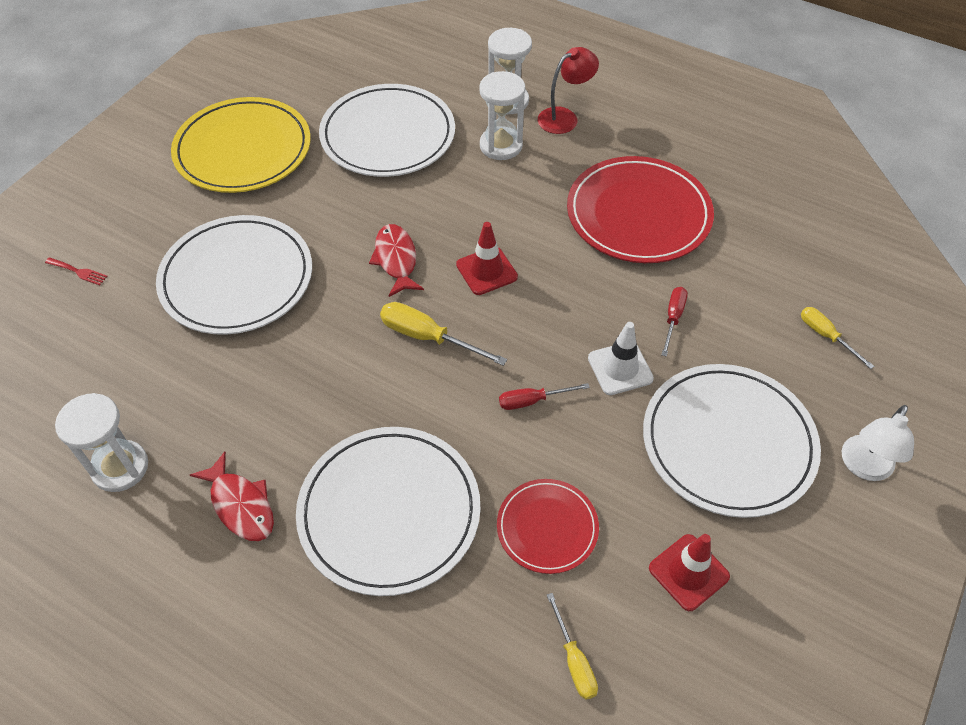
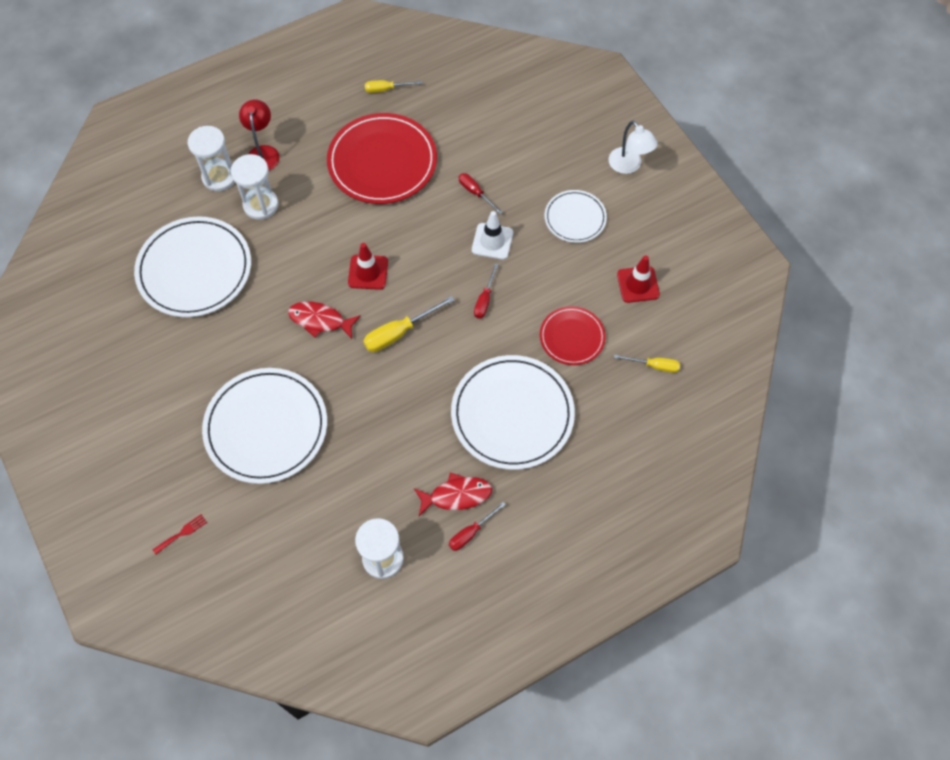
camera: 60 degrees left, 10 degrees up
yellow plate [171,97,311,193] -> none
white plate [643,364,821,518] -> white plate [544,190,607,243], size x0.55
yellow screwdriver [801,307,874,369] -> yellow screwdriver moved to [365,80,423,93]
none -> red screwdriver [449,502,506,551]

